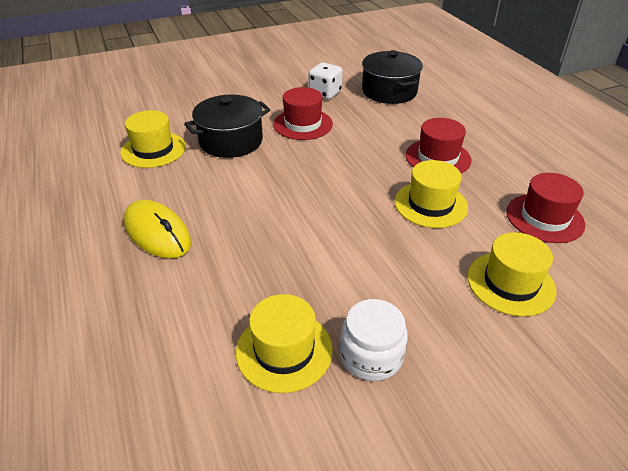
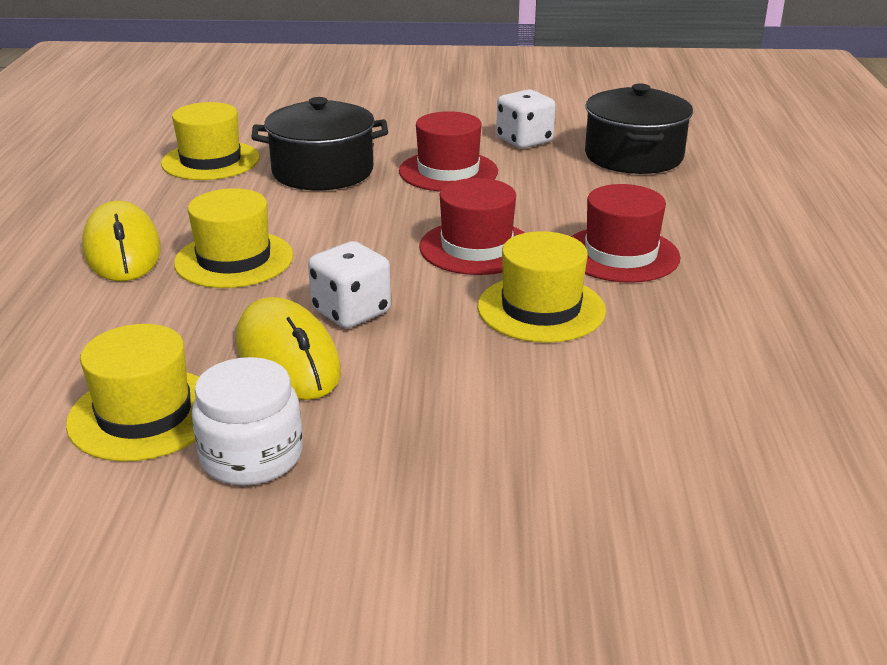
camera: 25 degrees right, 10 degrees down
yellow hat [467,232,557,317] -> yellow hat moved to [174,188,293,288]
red hat [506,173,585,243] -> red hat moved to [419,178,525,275]
none -> yellow mouse [236,297,341,400]
none -> white dice [308,241,391,328]

